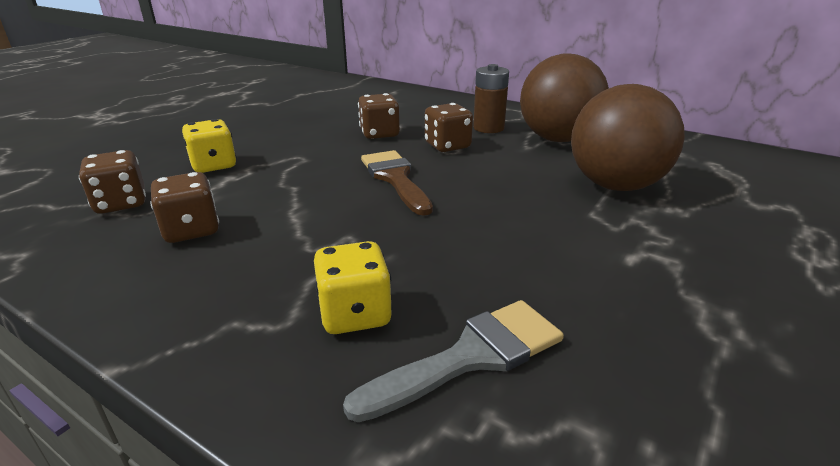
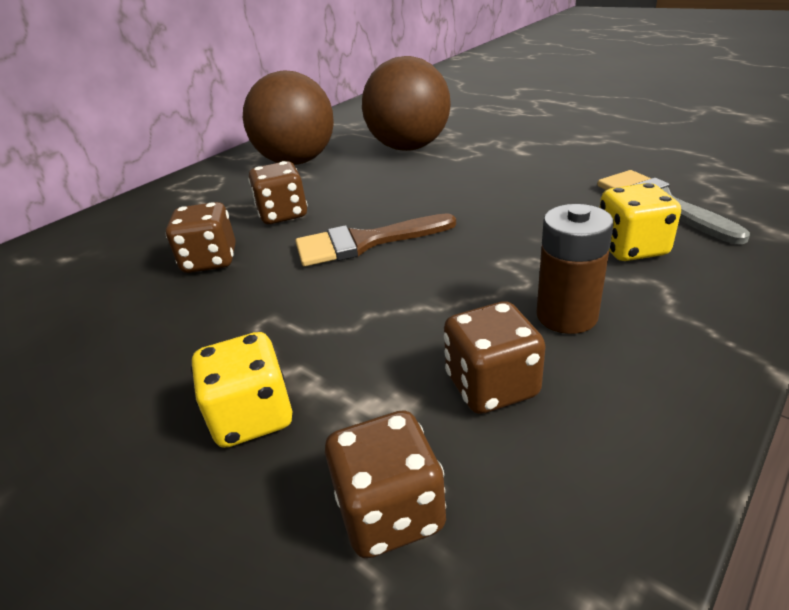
camera: 80 degrees left, 5 degrees up
brown battery [473,64,509,133] -> brown battery moved to [536,204,614,334]

